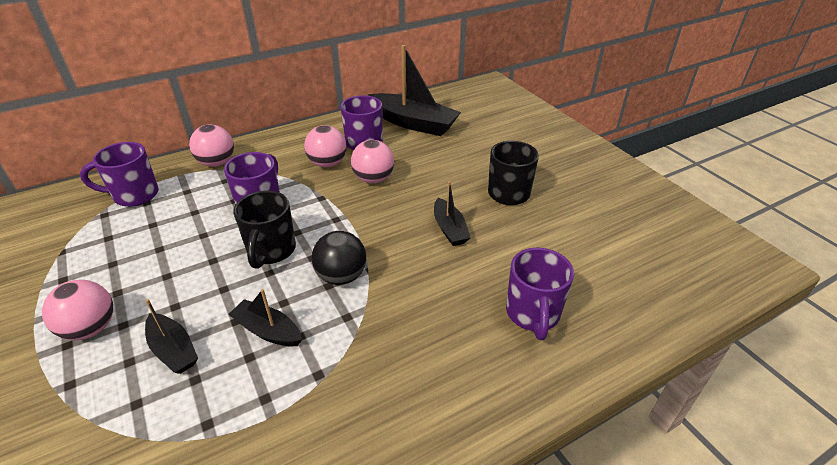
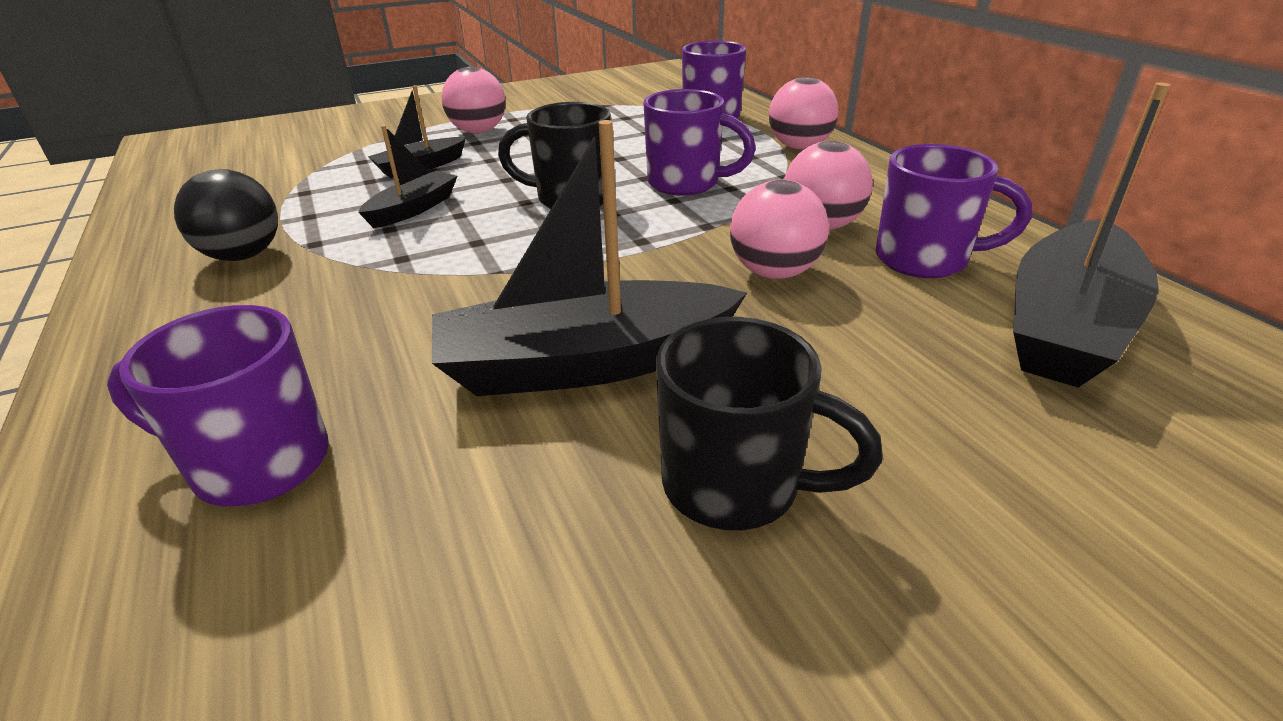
camera: 95 degrees right, 5 degrees down
black ball [312,231,366,285] -> black ball moved to [174,169,278,261]
black boat [434,181,471,246] -> black boat [432,120,747,396], size x1.89

